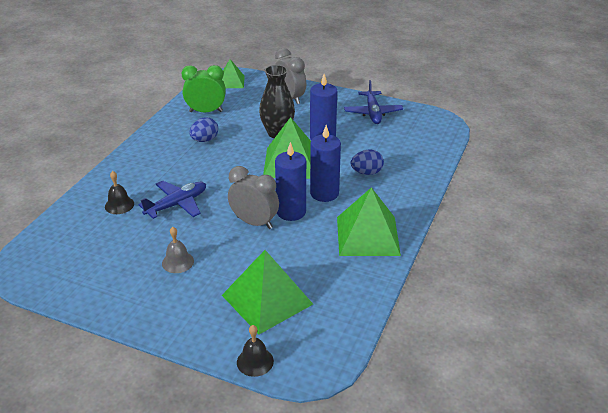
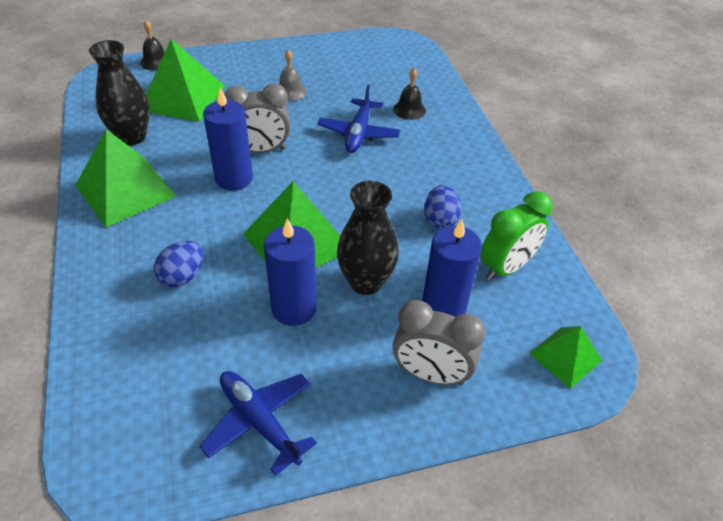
camera: 140 degrees right, 10 degrees up
blue candle [310,125,341,202] -> blue candle moved to [422,219,482,317]
none -> black vase [89,40,150,145]

